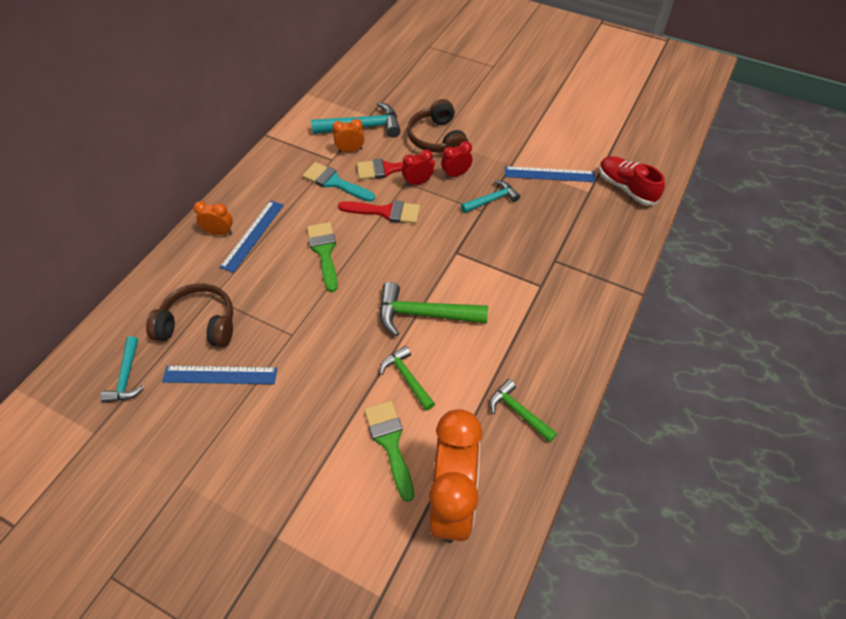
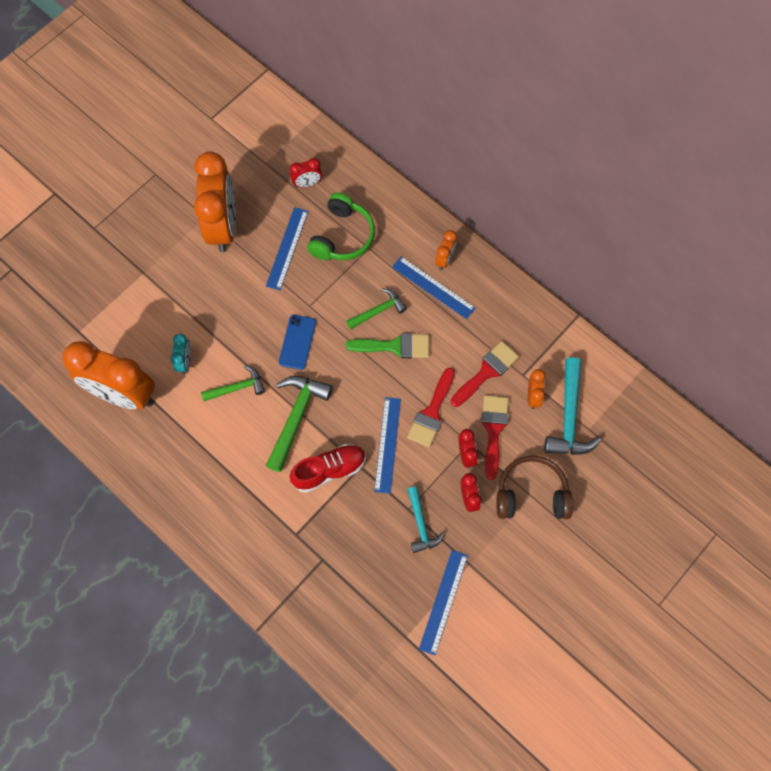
camera: 105 degrees right, 15 degrees up
turquoise hammer [100,336,144,403] -> red clock [290,158,322,188]
brown headphones [146,283,233,347] -> green headphones [307,193,375,260]
turquoise brush [302,162,375,202] -> red brush [451,341,519,407]
green brush [364,400,414,502] -> turquoise clock [170,334,191,374]
green hammer [489,379,557,443] -> green hammer moved to [346,288,407,329]
red shoe [599,156,665,206] -> red shoe moved to [290,444,366,493]
none -> orange clock [194,151,236,252]
none -> blue phone [279,315,316,370]
none -> blue ruler [374,397,401,494]

